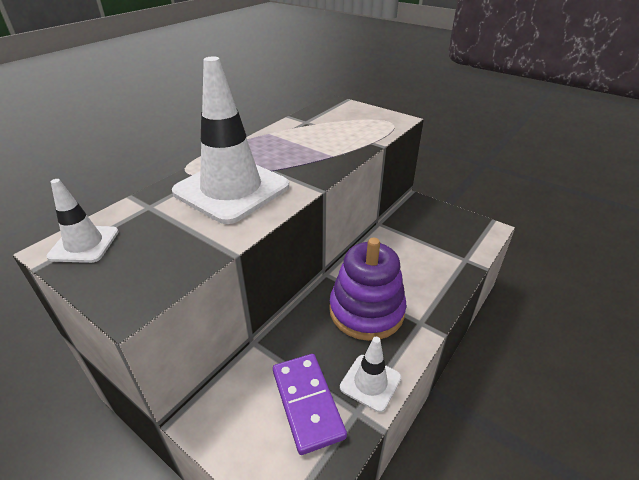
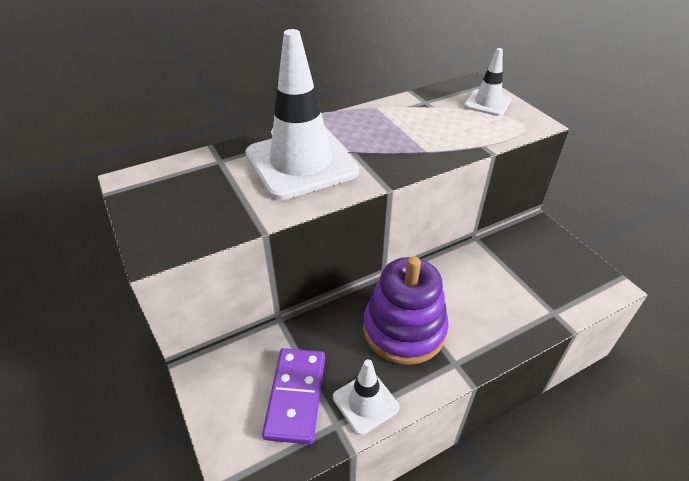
camera: 25 degrees right, 5 degrees up
white traffic cone [47,179,119,263] -> white traffic cone moved to [464,48,511,116]

